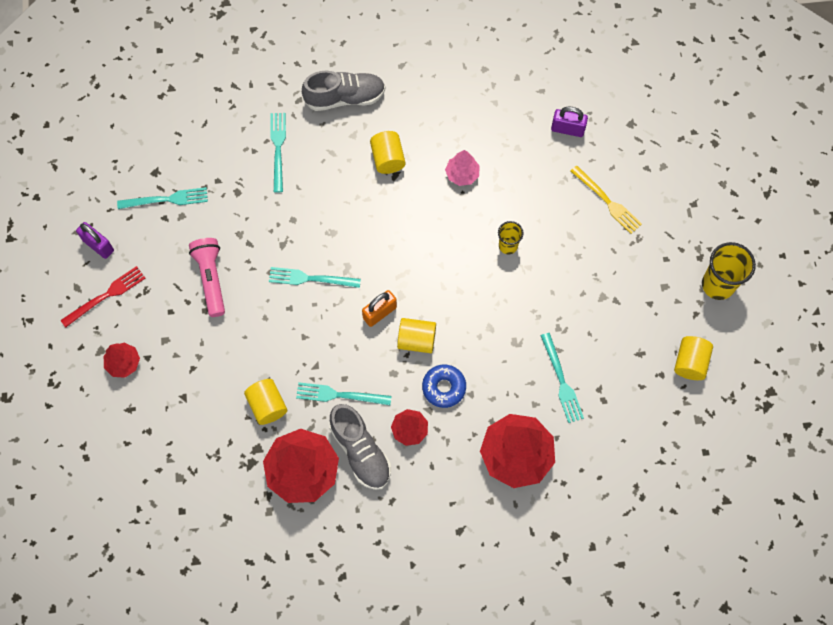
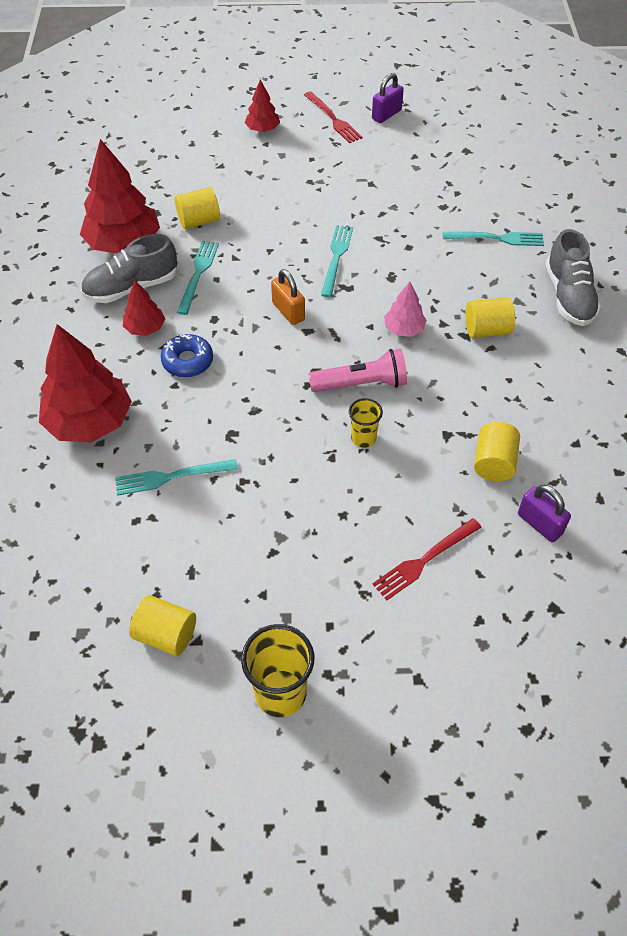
camera: 95 degrees right, 15 degrees down
turquoise fork [117,187,208,209] -> none
pink flashlight [189,238,225,317] -> pink flashlight moved to [308,349,407,392]
yellow cylinder [397,318,436,353] -> yellow cylinder moved to [474,422,520,481]
pink tree [445,150,480,186] -> pink tree moved to [384,282,427,337]
purple padlock [551,106,588,137] -> purple padlock turned 60 degrees counterclockwise [518,485,571,542]
yellow fork [571,165,642,234] -> red fork [373,518,482,600]

